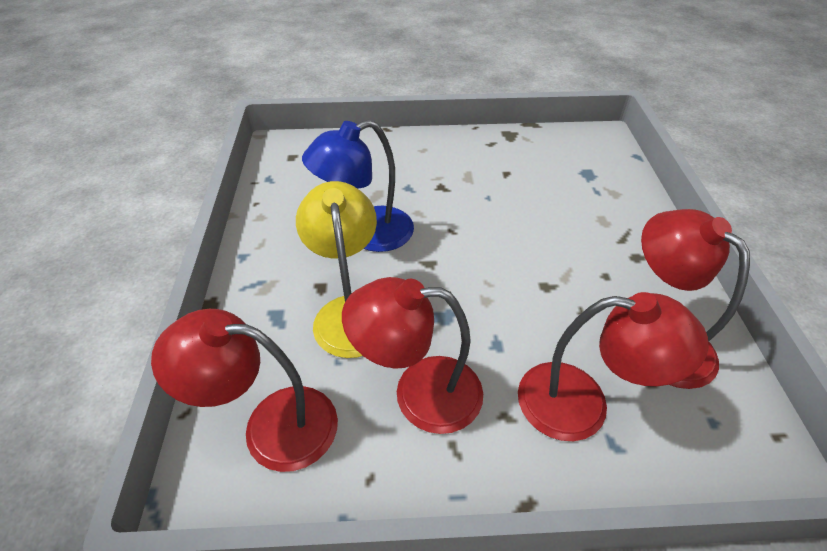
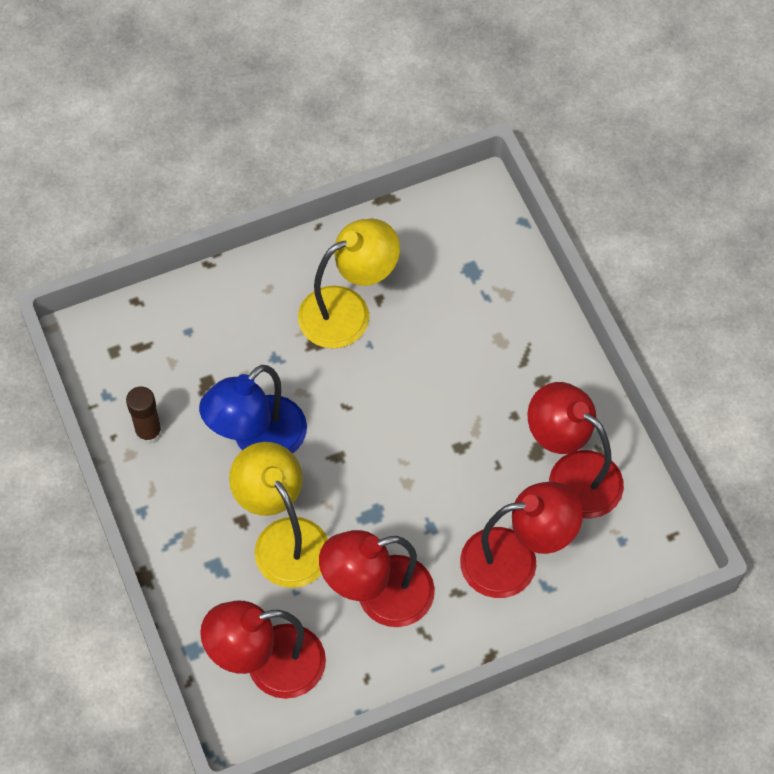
camera: 20 degrees left, 15 degrees up
none -> brown glue stick [126,386,162,445]
none -> yellow lamp [298,219,400,348]

